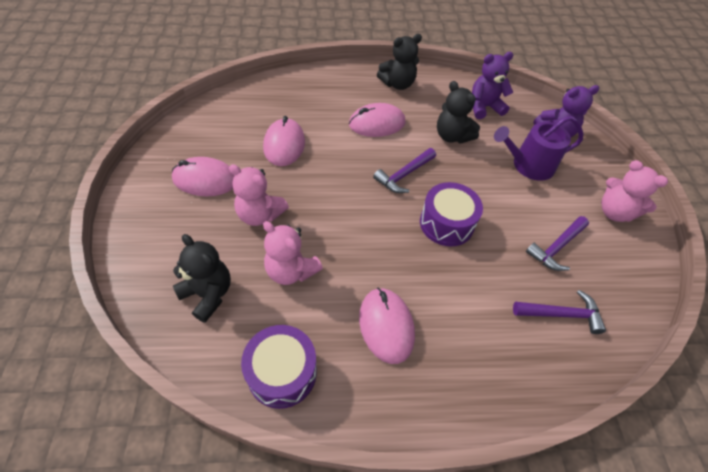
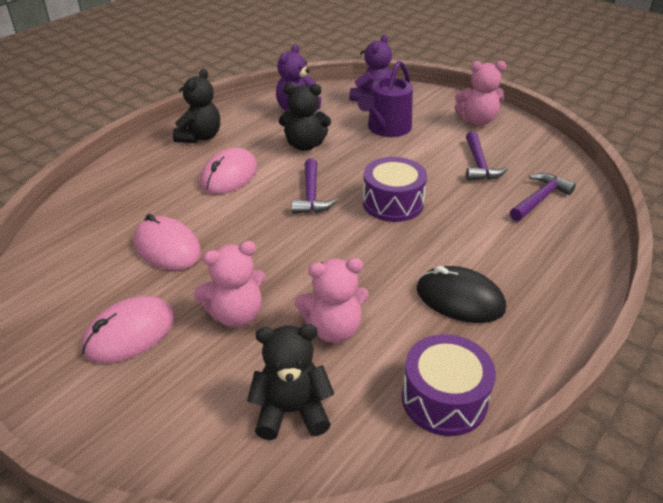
camera: 45 degrees left, 15 degrees down
pink mouse [359,288,415,364] -> black mouse [417,266,506,323]

